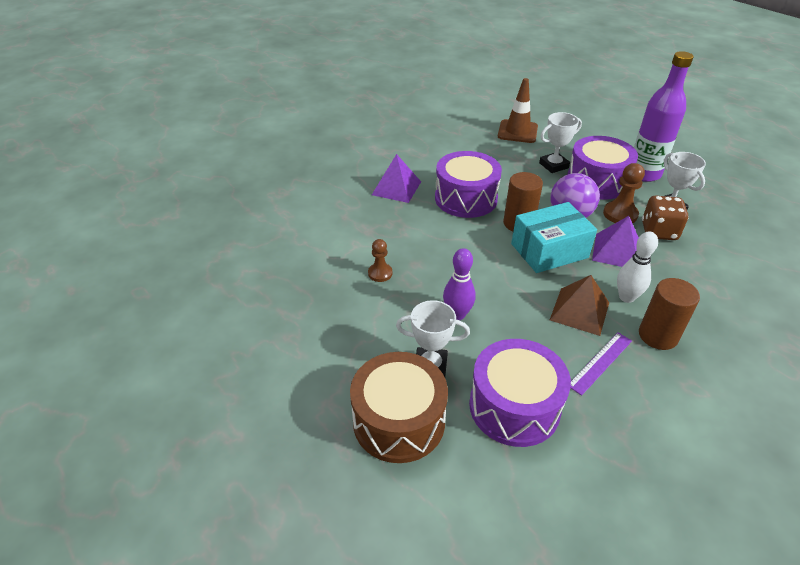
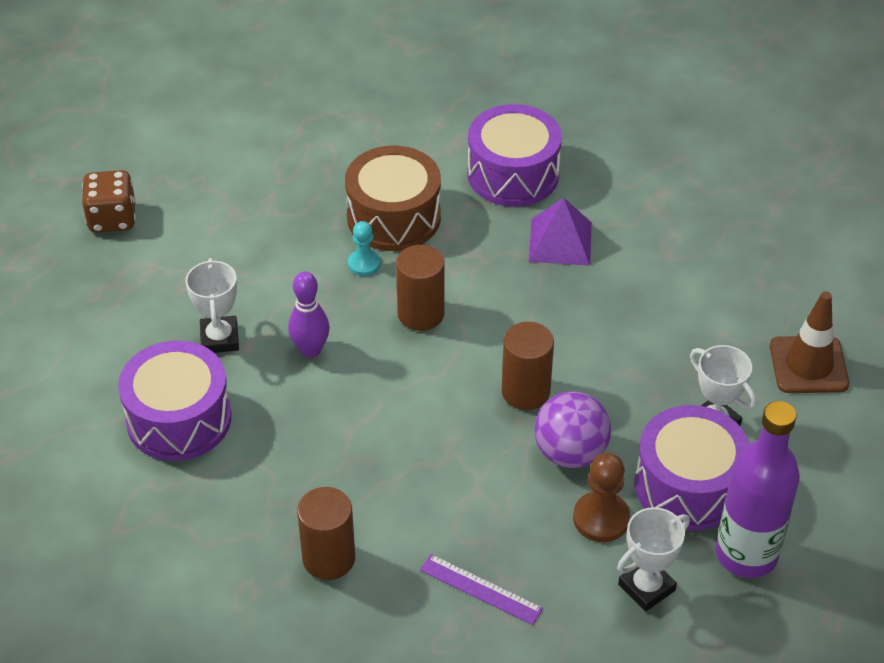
camera: 75 degrees right, 5 degrees up
brown drum [350,352,448,463] -> brown drum moved to [345,146,441,251]
brown pawn [368,239,392,282] -> turquoise pawn [348,221,381,276]
purple drum [435,151,502,218] -> purple drum moved to [467,104,562,207]
turquoise box [511,202,597,273] -> none
brown pyramid [550,275,609,336] -> none
purple ruler [571,333,632,396] -> purple ruler moved to [420,554,543,625]
purple pyramid [592,216,639,267] -> none
white bowling pin [617,232,658,303] -> none
brown dice [642,195,689,240] -> brown dice moved to [82,170,136,233]
none -> brown cylinder [396,245,445,331]

